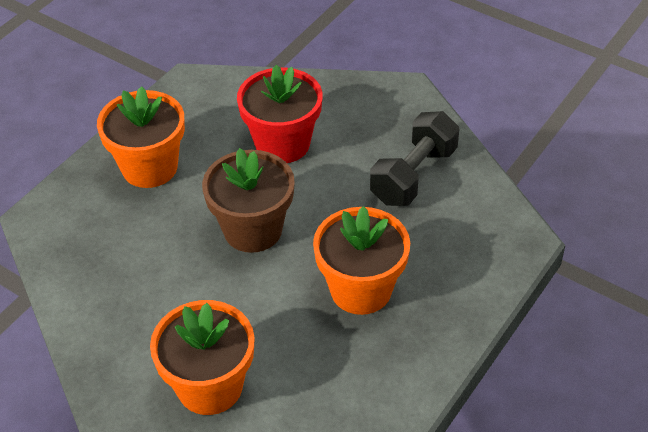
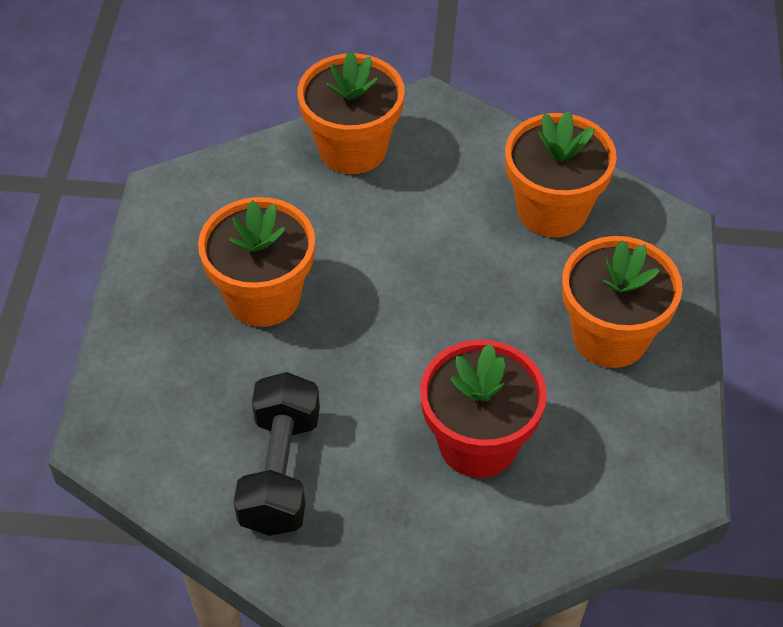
camera: 150 degrees right, 5 degrees up
brown flower pot [202,148,295,253] -> none
none -> orange flower pot [505,111,617,237]

